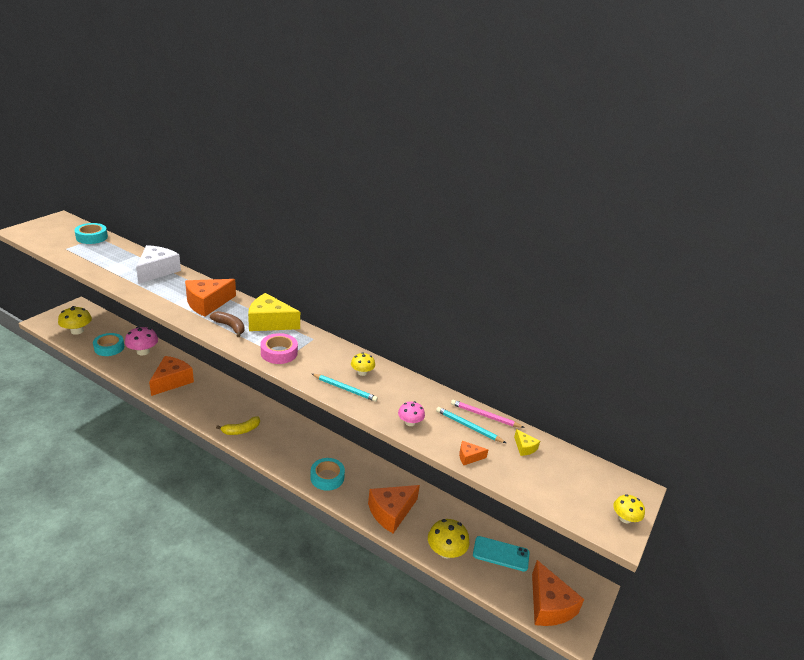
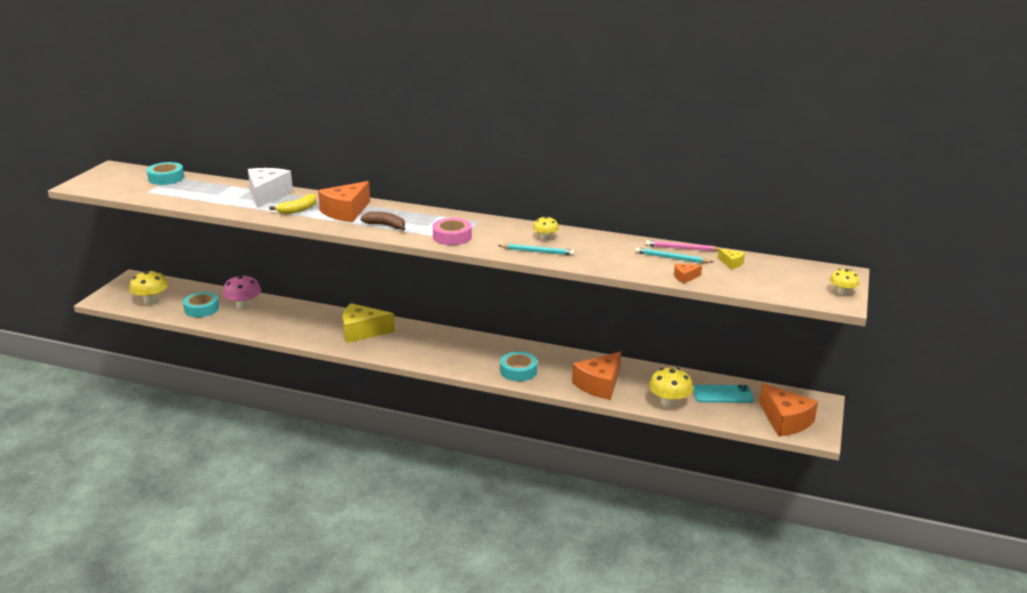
camera: 10 degrees left, 5 degrees down
orange cheese [149,356,194,396] -> none
yellow banana [216,416,260,435] -> yellow banana moved to [269,194,317,214]
yellow cheese [248,293,300,331] -> yellow cheese moved to [342,303,395,343]
pink mushroom [398,401,425,426] -> none

